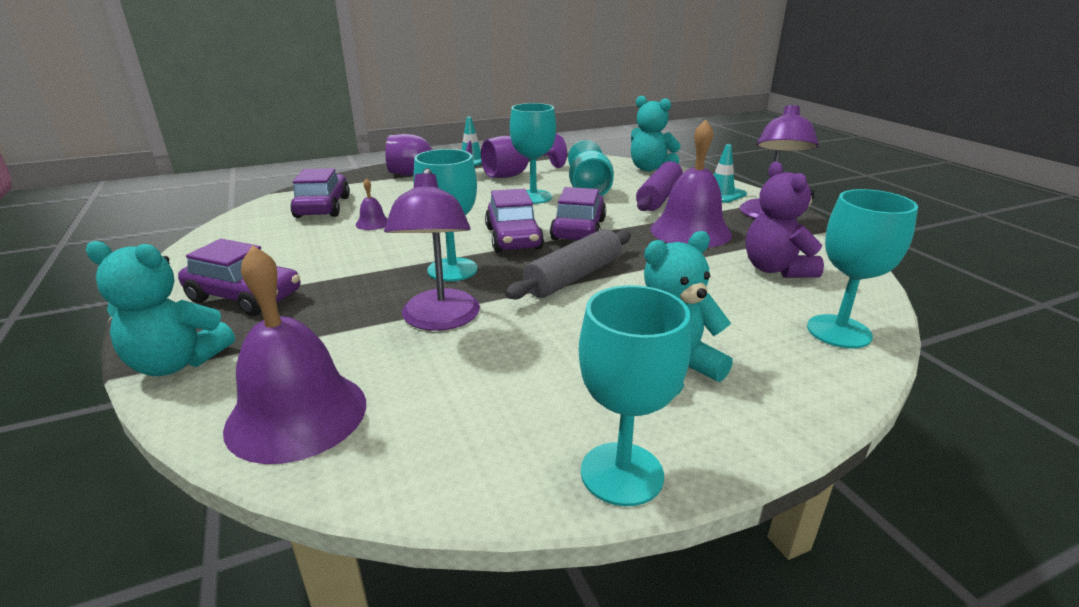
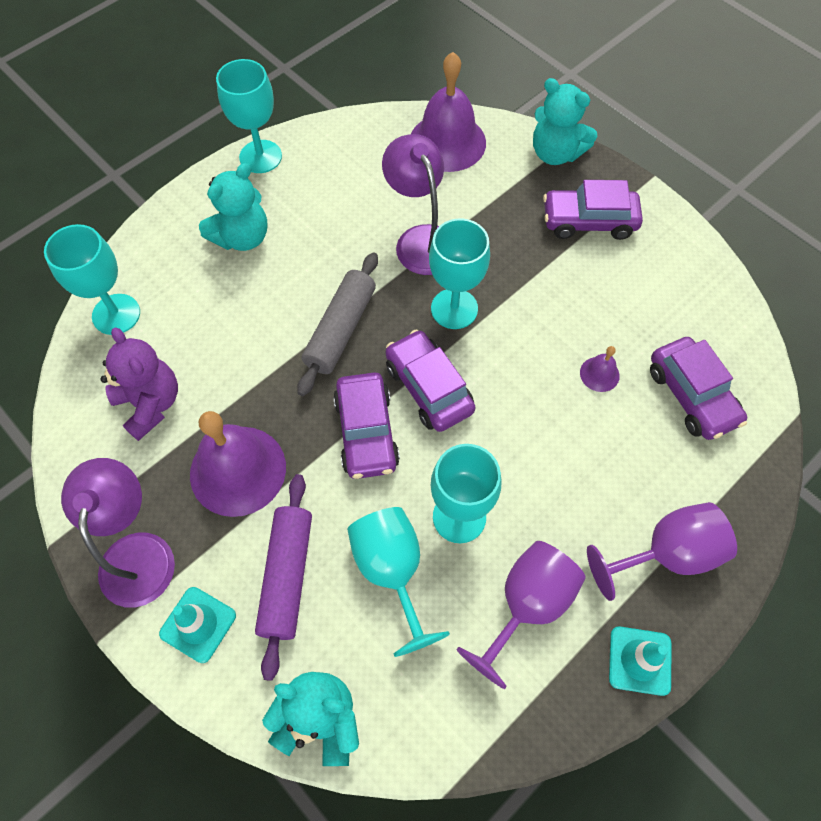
camera: 160 degrees right, 35 degrees up
turquoise teddy bear [85,241,235,376] -> turquoise teddy bear turned 135 degrees counterclockwise [533,78,597,165]

